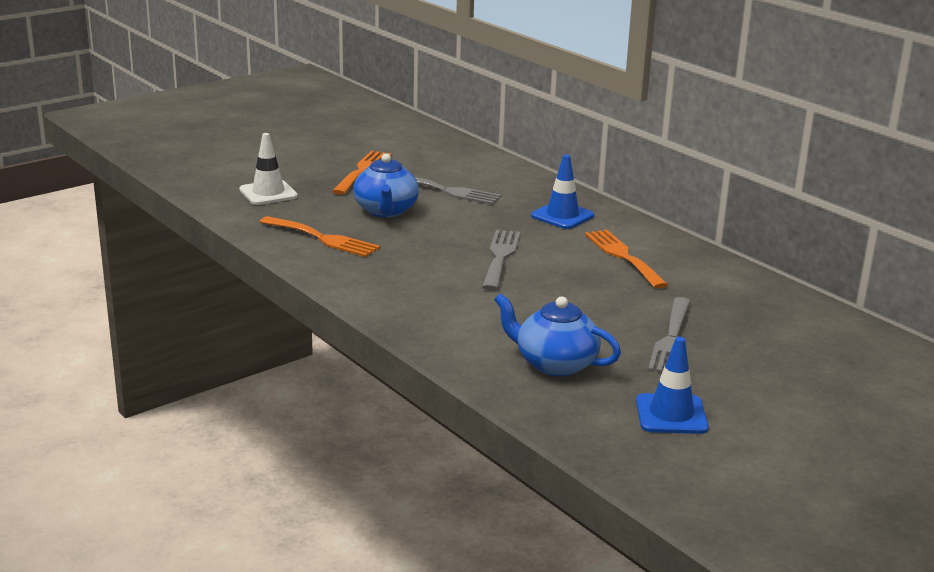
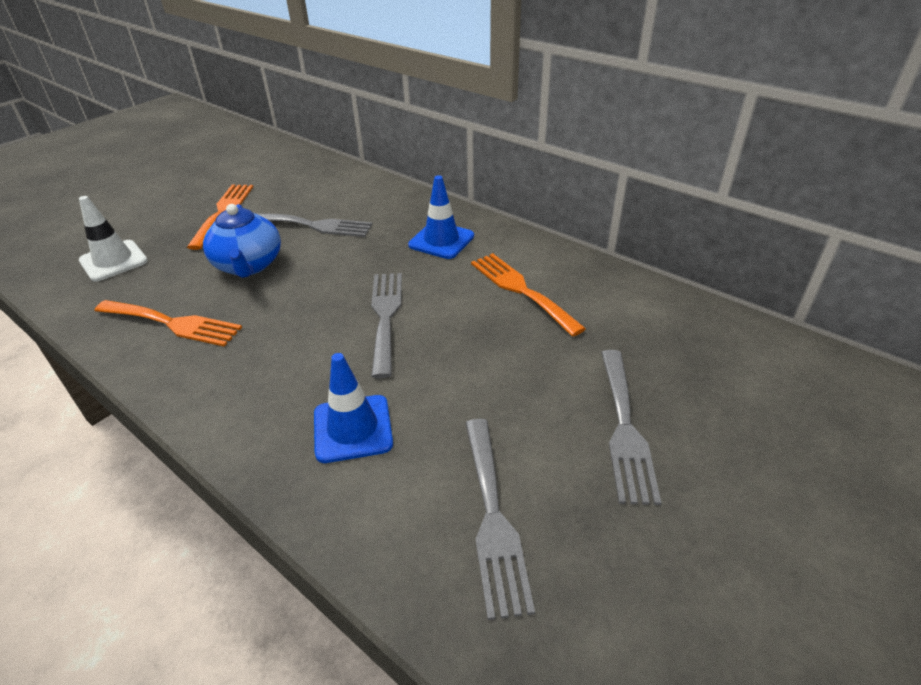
camera: 10 degrees left, 15 degrees up
blue teapot [494,293,621,376] -> grey fork [465,419,535,620]
blue traffic cone [636,337,709,434] -> blue traffic cone moved to [314,353,393,463]

